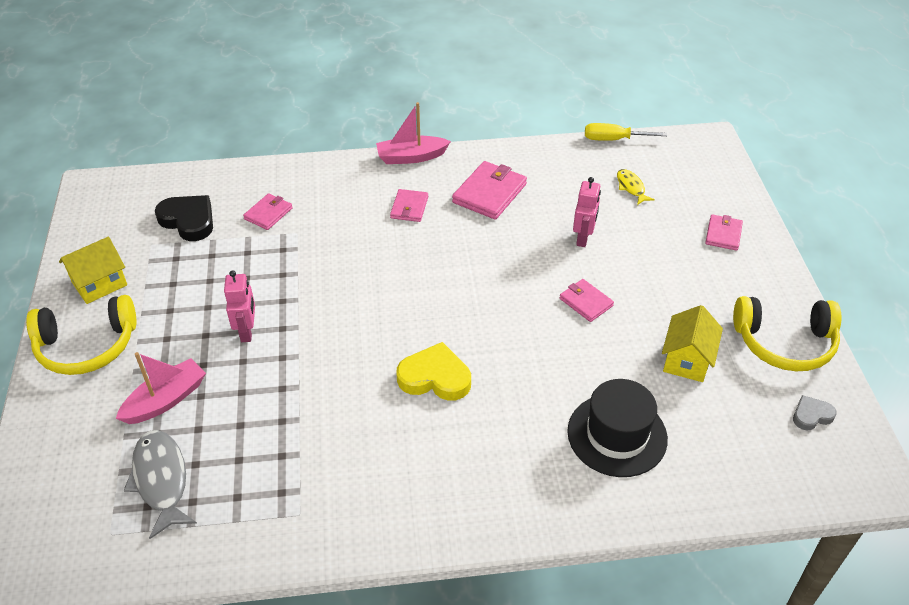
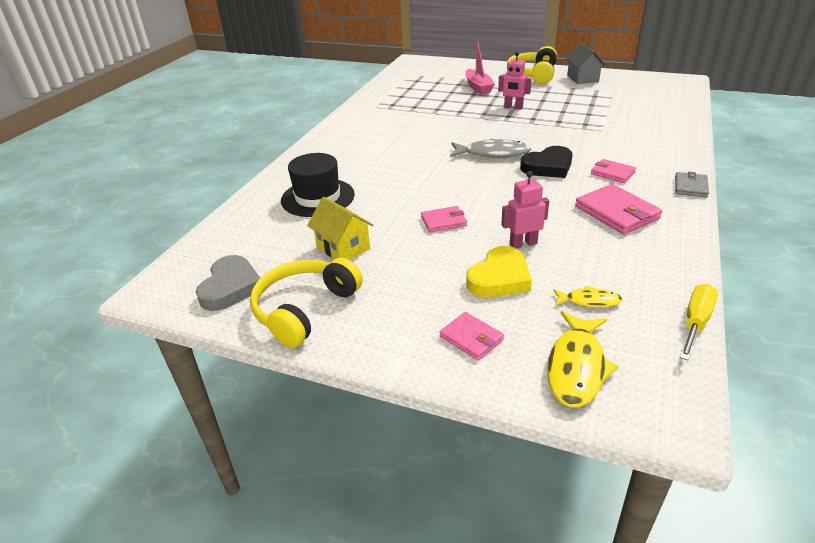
camera: 120 degrees right, 10 degrees down
yellow house [59,237,127,304] -> grey house [566,43,605,84]
grey fish [124,430,197,539] -> grey fish moved to [450,138,531,158]
black heart [155,195,213,241] -> black heart moved to [520,146,573,178]
pink wallet [243,193,293,230] -> none
pink boat [376,102,451,164] -> grey wallet [675,172,709,198]
yellow heart [396,342,471,401] -> yellow heart moved to [466,246,532,298]
pink robot [573,177,601,247] -> pink robot turned 120 degrees clockwise [501,171,549,249]
grey heart [793,395,837,430] -> grey heart [196,255,260,311], size x1.78
none -> yellow fish [547,311,619,407]

